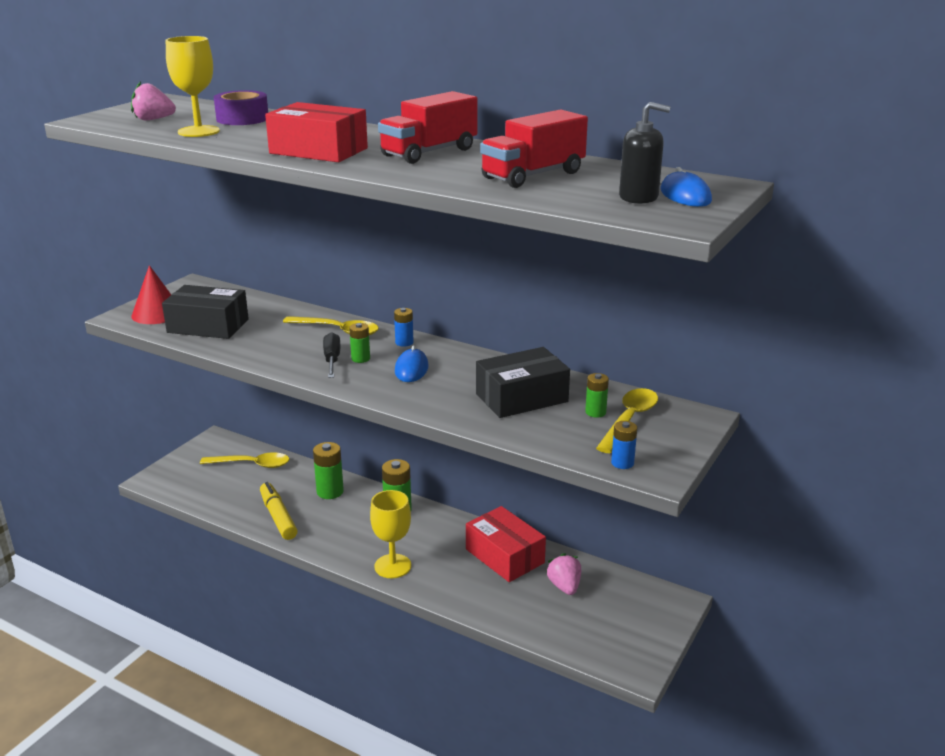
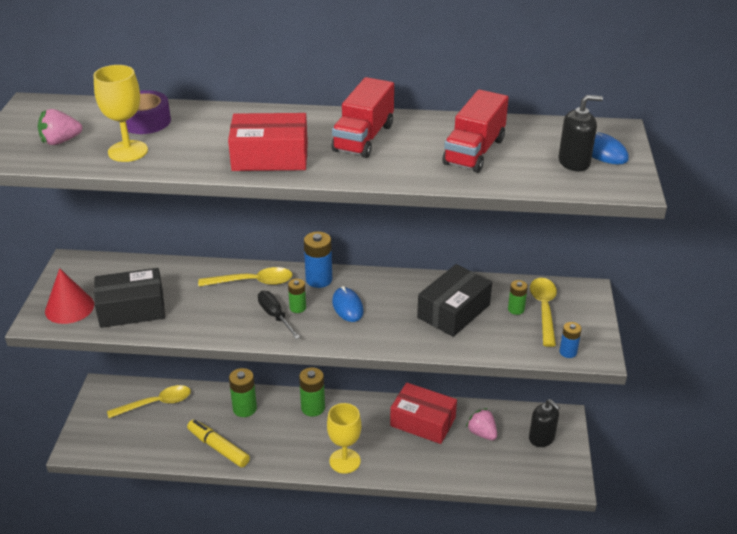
camera: 25 degrees left, 10 degrees up
blue battery [394,308,414,347] -> blue battery [304,232,332,288], size x1.67
none -> black soap dispenser [529,399,560,447]

